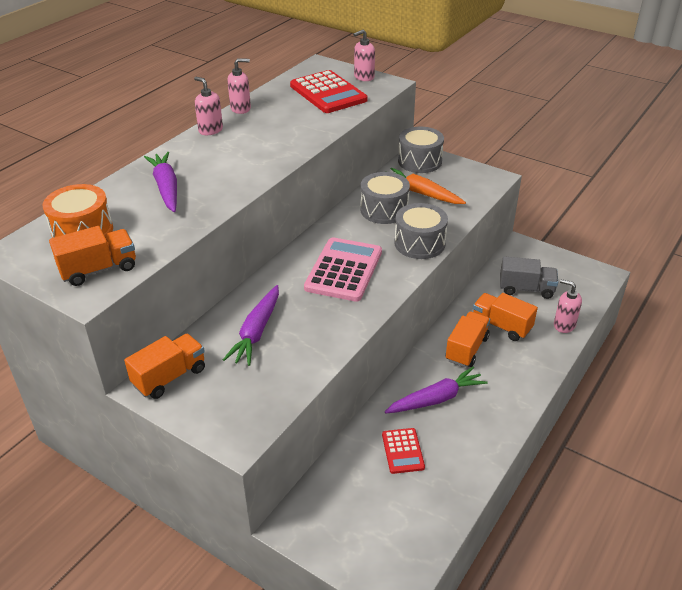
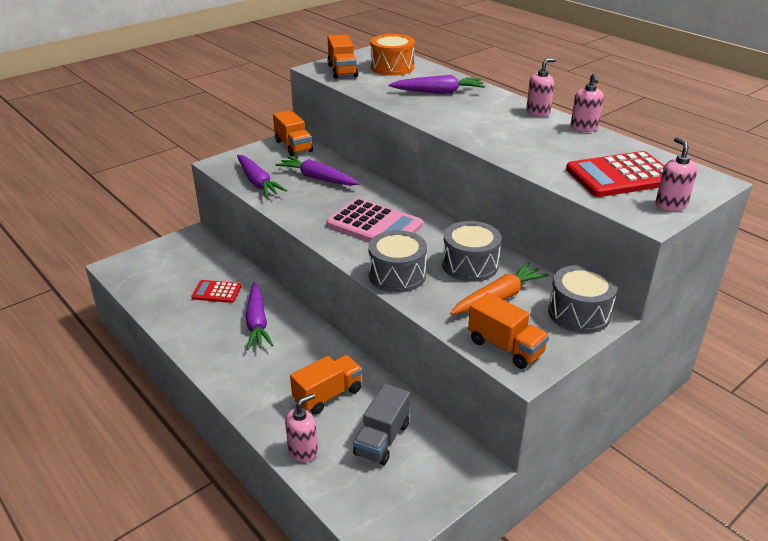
camera: 105 degrees right, 5 degrees down
orange truck [446,311,490,367] -> orange truck moved to [468,293,549,369]
none -> purple carrot [237,155,287,197]

